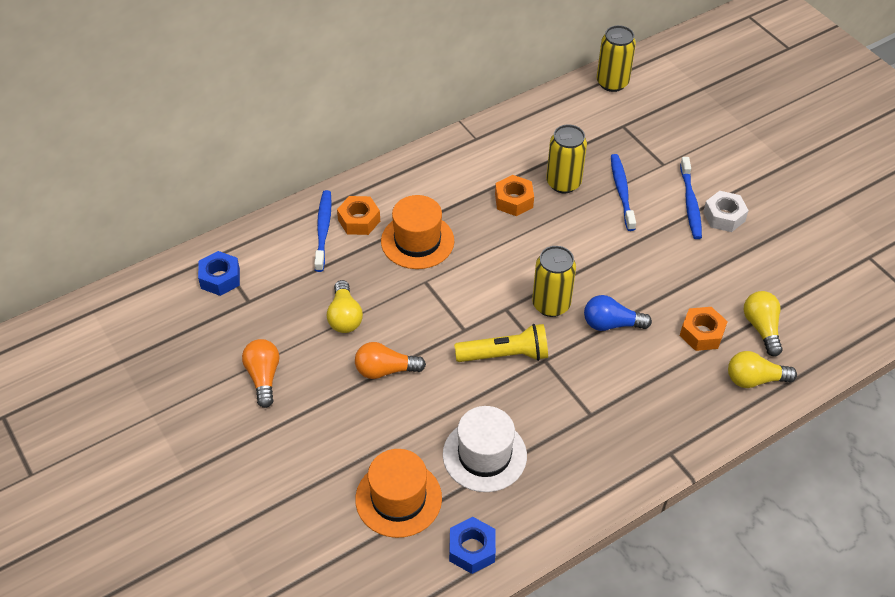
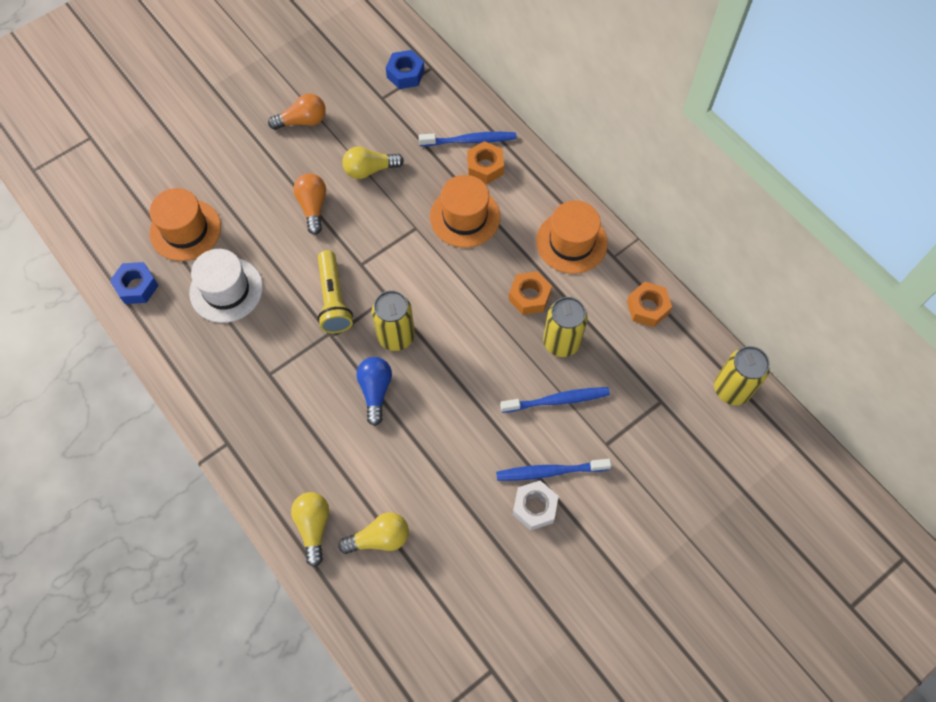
camera: 85 degrees right, 15 degrees up
orange nut [680,307,728,351] -> orange nut moved to [627,282,672,327]
none -> orange hat [536,200,608,274]

